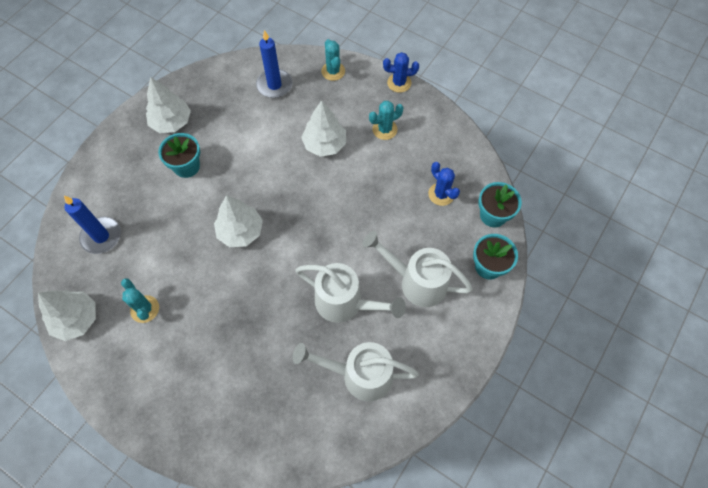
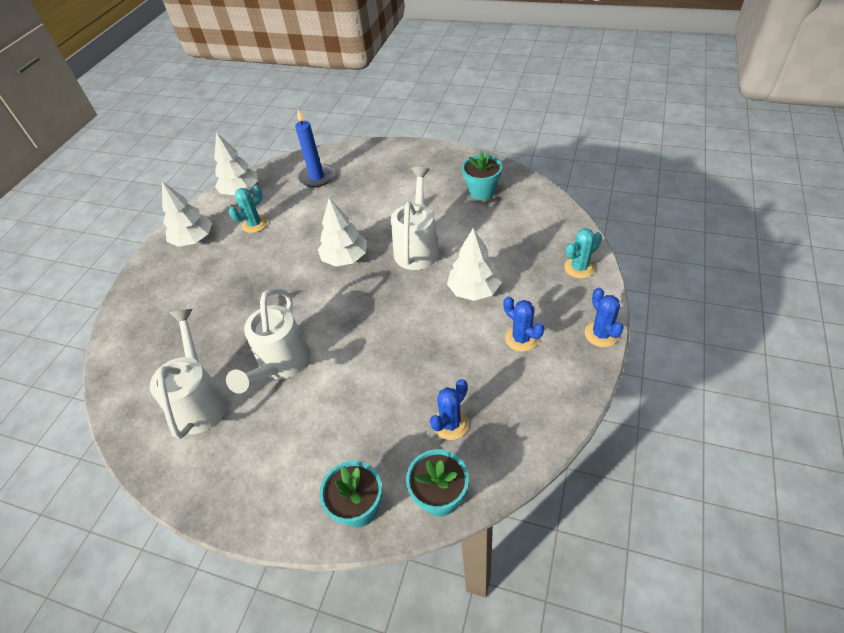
camera: 80 degrees right, 15 degrees down
white tree [146,77,191,133] -> white tree moved to [162,181,212,247]
turquoise flower pot [158,133,200,178] -> turquoise flower pot moved to [462,151,502,200]
blue candle [256,30,293,98] -> none
white watering can [363,231,473,307] -> white watering can moved to [391,167,440,270]
turquoise cactus [369,101,403,140] -> blue cactus [504,296,544,352]

